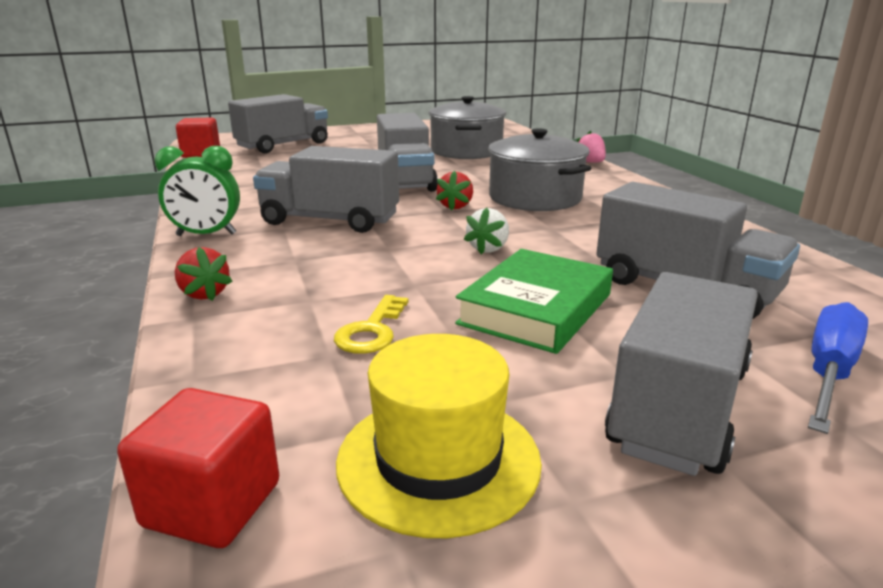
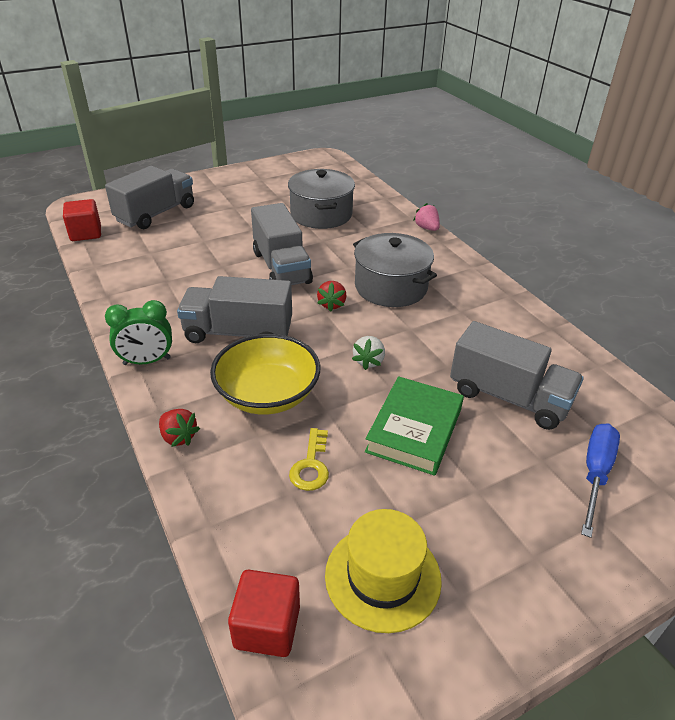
camera: 10 degrees left, 15 degrees up
grey truck [605,272,758,476] -> none
none -> yellow bowl [210,334,320,414]

